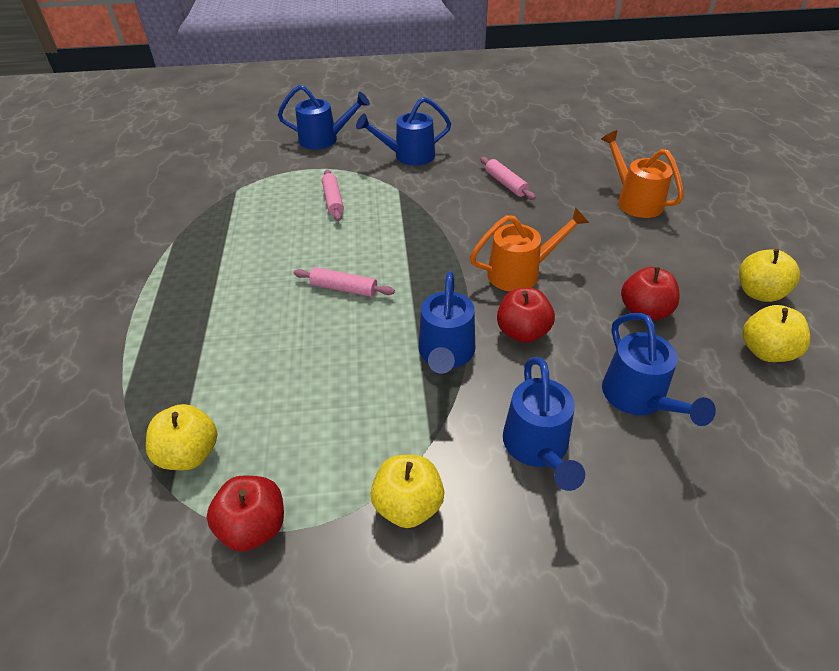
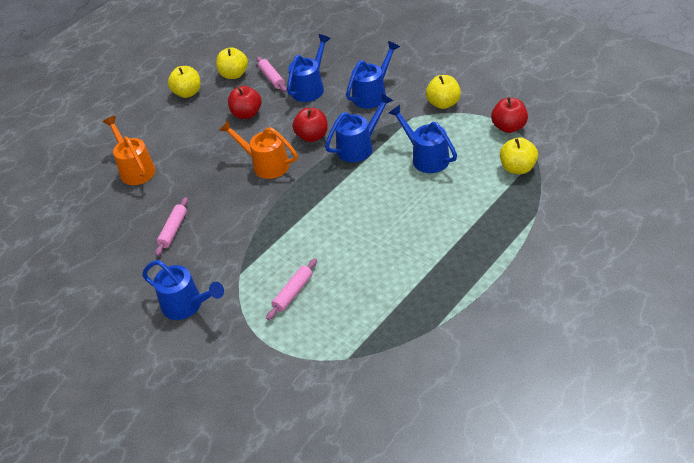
camera: 130 degrees left, 0 degrees up
blue watering can [278,85,370,150] -> blue watering can moved to [389,105,457,173]
pink rolling pin [294,267,395,297] -> pink rolling pin moved to [256,57,287,92]
orange watering can [601,130,684,218] -> orange watering can turned 135 degrees clockwise [103,116,156,185]

